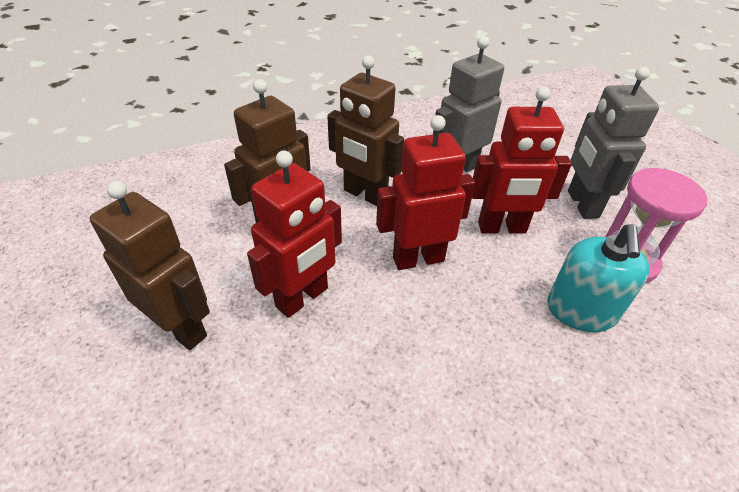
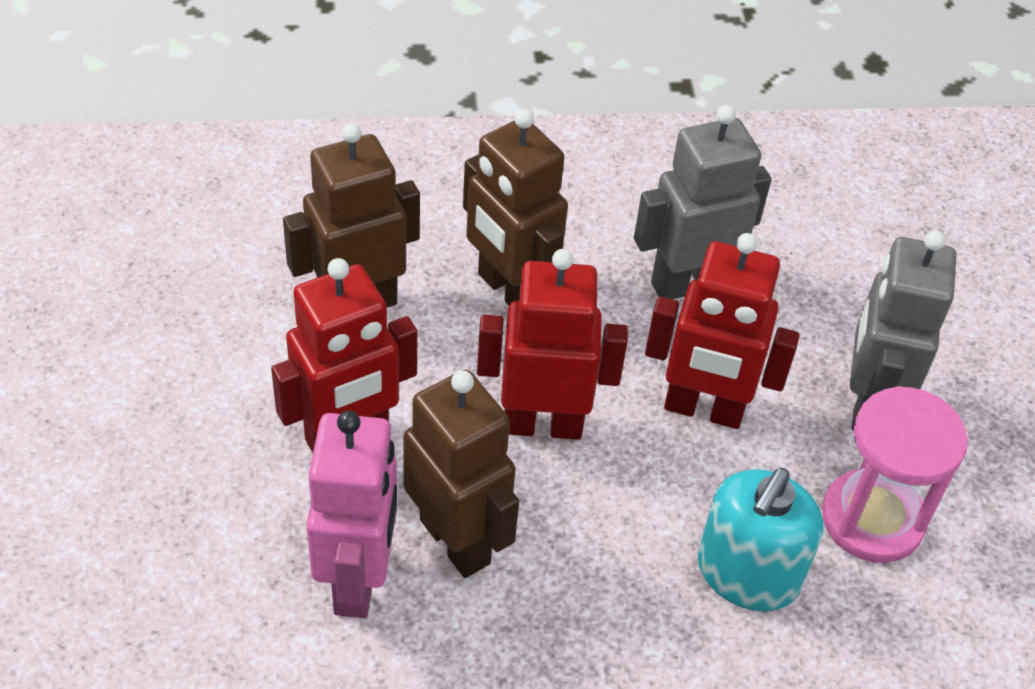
camera: 15 degrees right, 5 degrees up
brown robot [90,181,210,350] -> brown robot moved to [403,370,519,578]
none -> pink robot [306,411,397,618]

